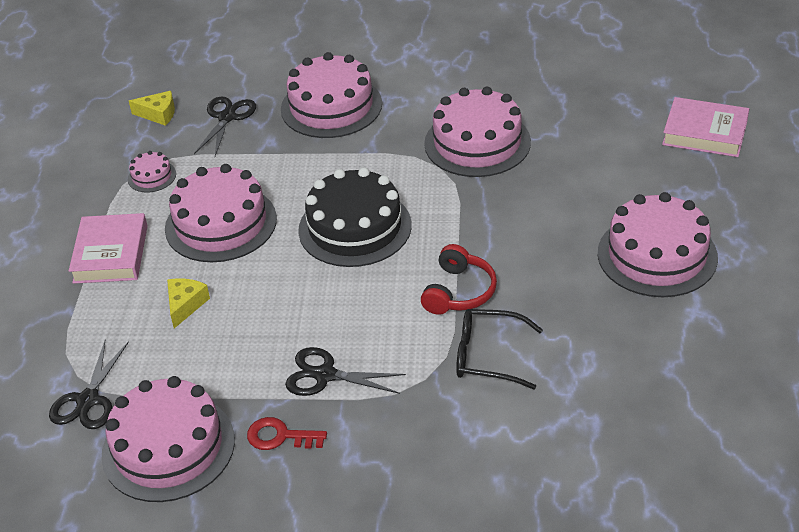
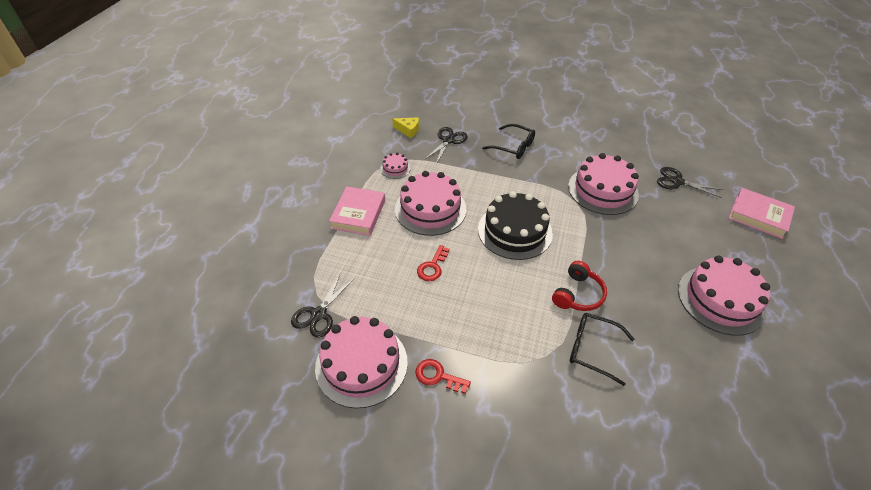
camera: 10 degrees right, 5 degrees up
yellow cheese [167,279,210,328] -> none
pink cake [281,52,382,138] -> black glasses [482,124,535,159]
black scissors [285,347,406,396] -> black scissors moved to [657,167,723,198]
none -> red key [417,245,450,281]

